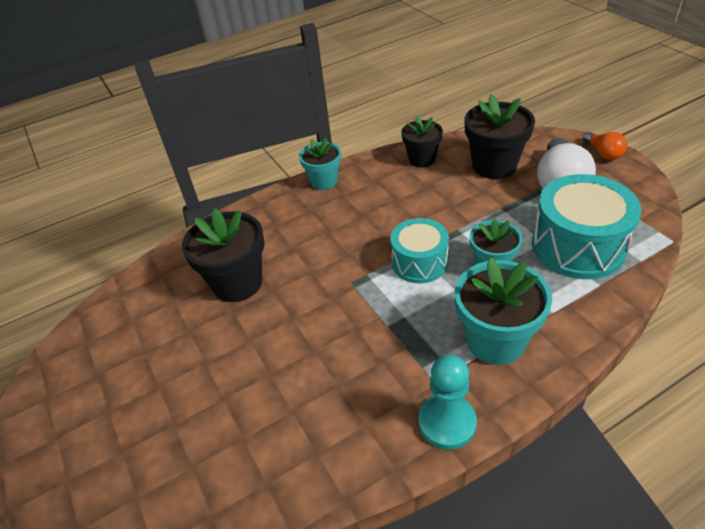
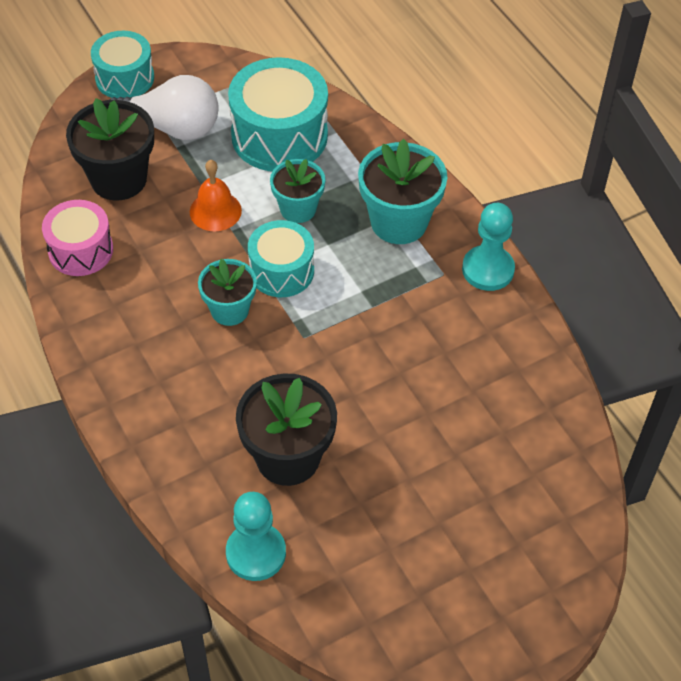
camera: 95 degrees left, 10 degrees up
turquoise flower pot [299,138,341,190] -> turquoise flower pot moved to [198,259,257,326]
black flower pot [401,116,443,167] -> pink drum [42,200,113,276]
orange light bulb [583,132,627,160] -> turquoise drum [91,31,154,98]
none -> orange bell [190,160,242,231]
none -> turquoise pawn [226,492,286,581]

